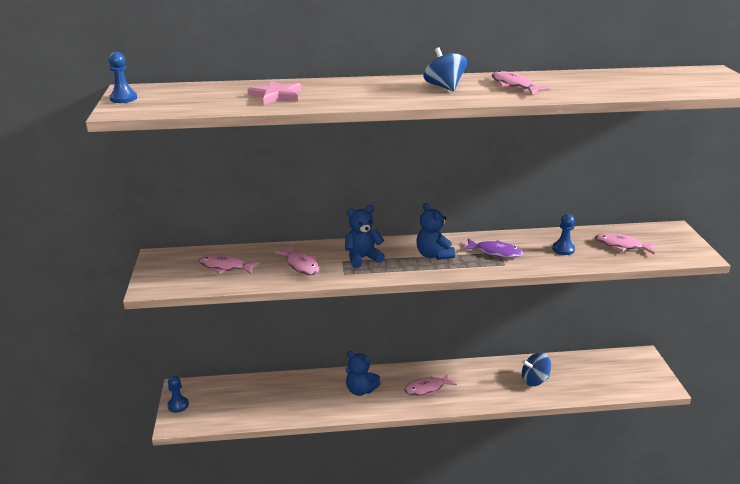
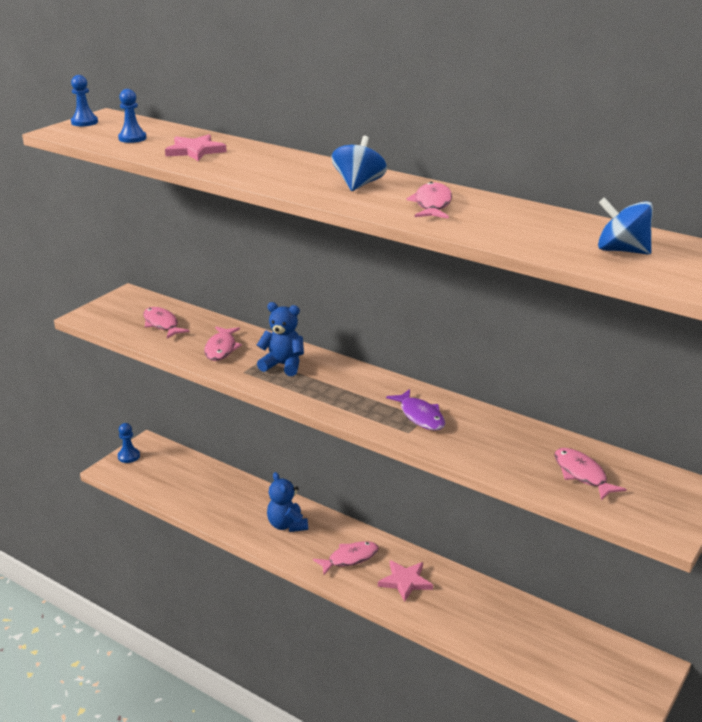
camera: 40 degrees right, 0 degrees up
pink fish [404,373,457,396] -> pink fish turned 135 degrees clockwise [313,541,379,575]
blue teddy bear [416,203,455,260] -> none
blue spinning top [522,353,551,386] -> blue spinning top moved to [598,197,653,255]
blue pawn [552,214,575,255] -> blue pawn moved to [118,89,146,143]
none -> pink star [378,560,433,602]

